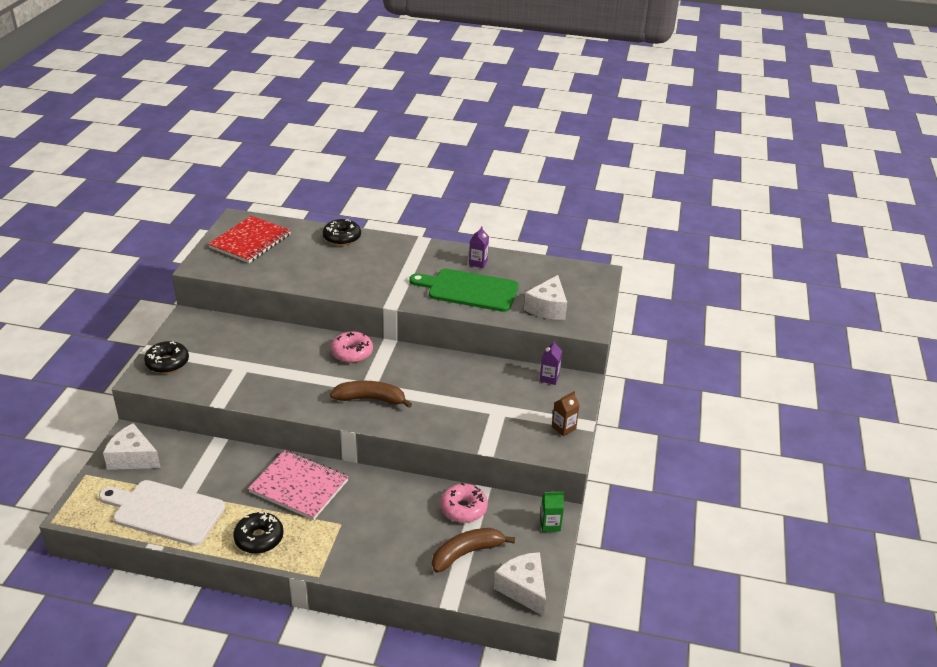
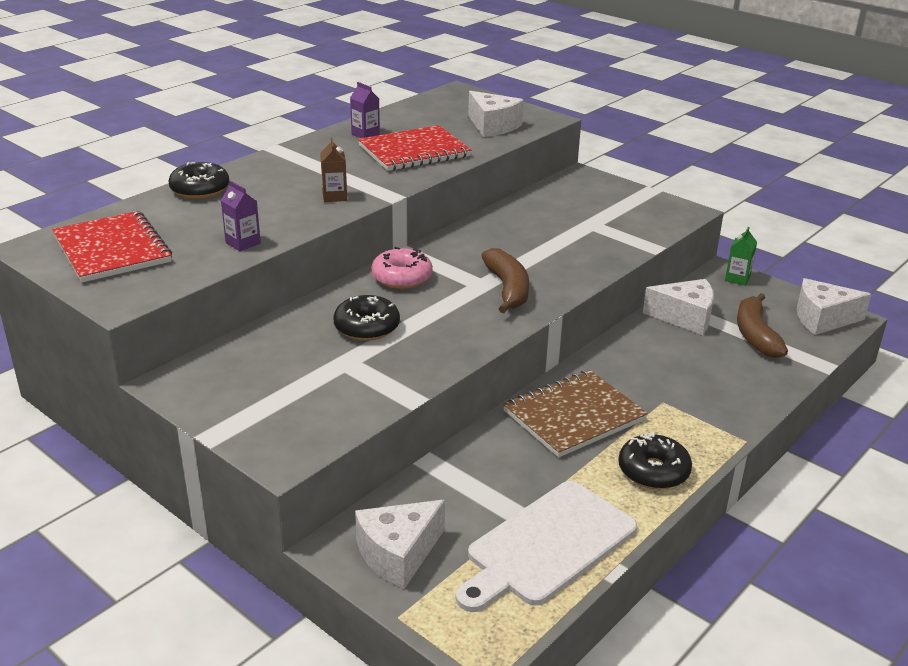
camera: 60 degrees left, 5 degrees down
black donut [144,341,189,373] -> black donut moved to [333,295,400,341]
pink notebook [248,450,348,520] -> brown notebook [503,370,648,458]
brown banana [330,381,412,408] -> brown banana turned 135 degrees clockwise [481,248,529,313]
green cutting board [409,269,519,312] -> red notebook [358,125,471,171]
pink donut [441,483,488,523] -> white cheese [643,279,714,335]
purple carton [540,340,562,385] -> purple carton moved to [221,180,261,251]
brown carton [552,391,579,436] -> brown carton moved to [320,137,347,202]

